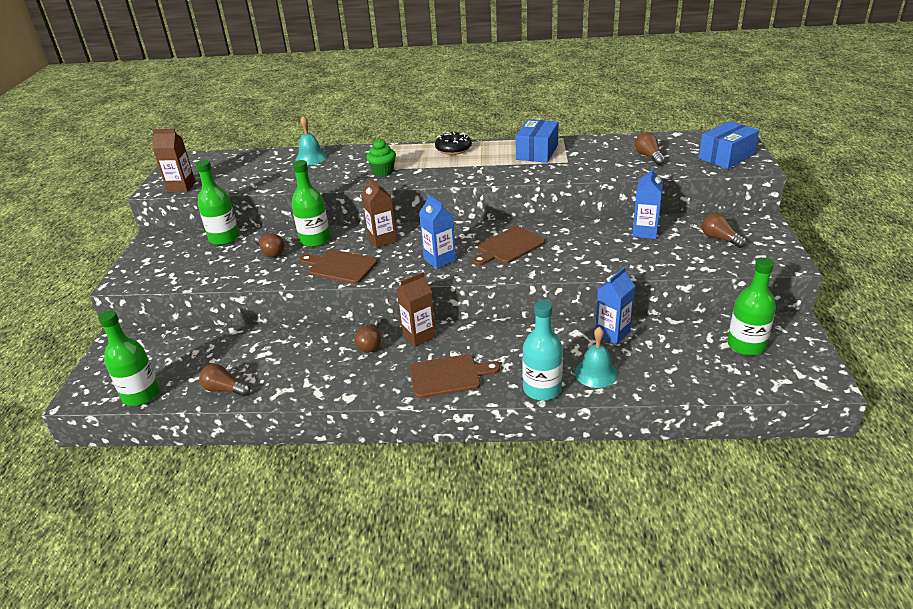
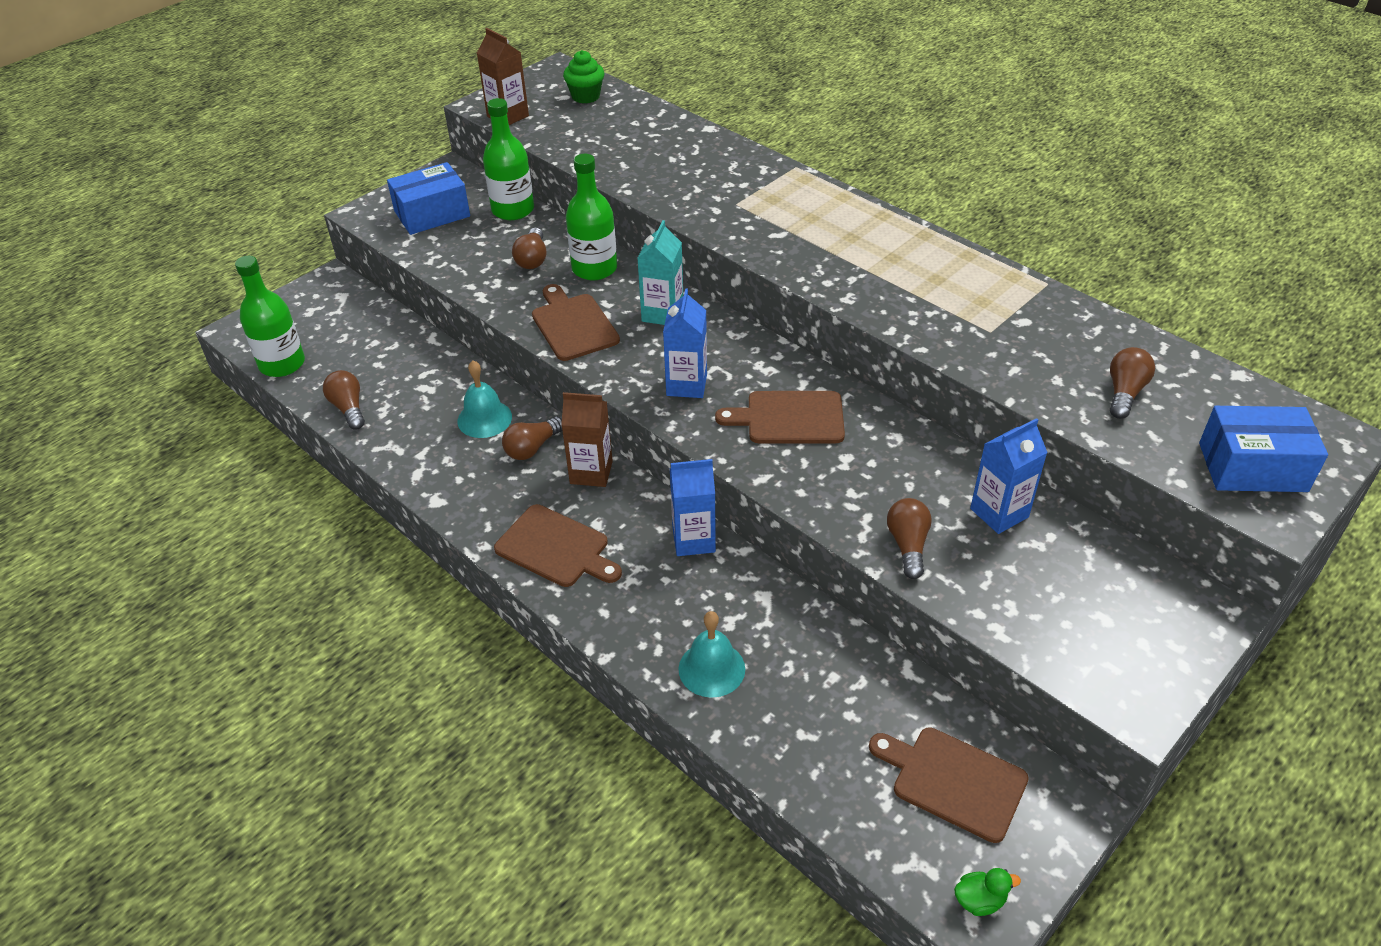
camera: 40 degrees right, 10 degrees up
turquoise bell [295,116,327,165] -> turquoise bell moved to [457,360,512,438]
brown carton [362,177,397,248] -> turquoise carton [637,220,683,325]
green cupcake [366,139,396,177] -> green cupcake moved to [563,50,604,104]
black donut [435,132,472,155] -> none
blue box [515,119,559,163] -> blue box moved to [387,162,470,235]
turquoise bottle [522,300,563,401] -> none
blue carton [595,267,635,344] -> blue carton moved to [670,459,716,556]
brown light bulb [702,213,746,248] -> brown light bulb moved to [887,498,932,579]
green bottle [727,258,776,356] -> brown cutting board [869,727,1029,843]
none -> green duck [954,868,1021,916]

